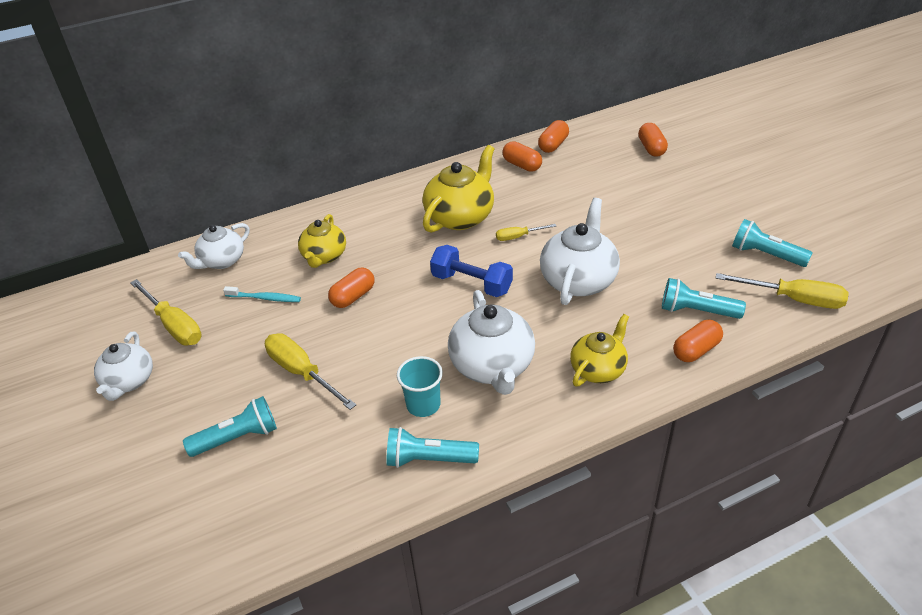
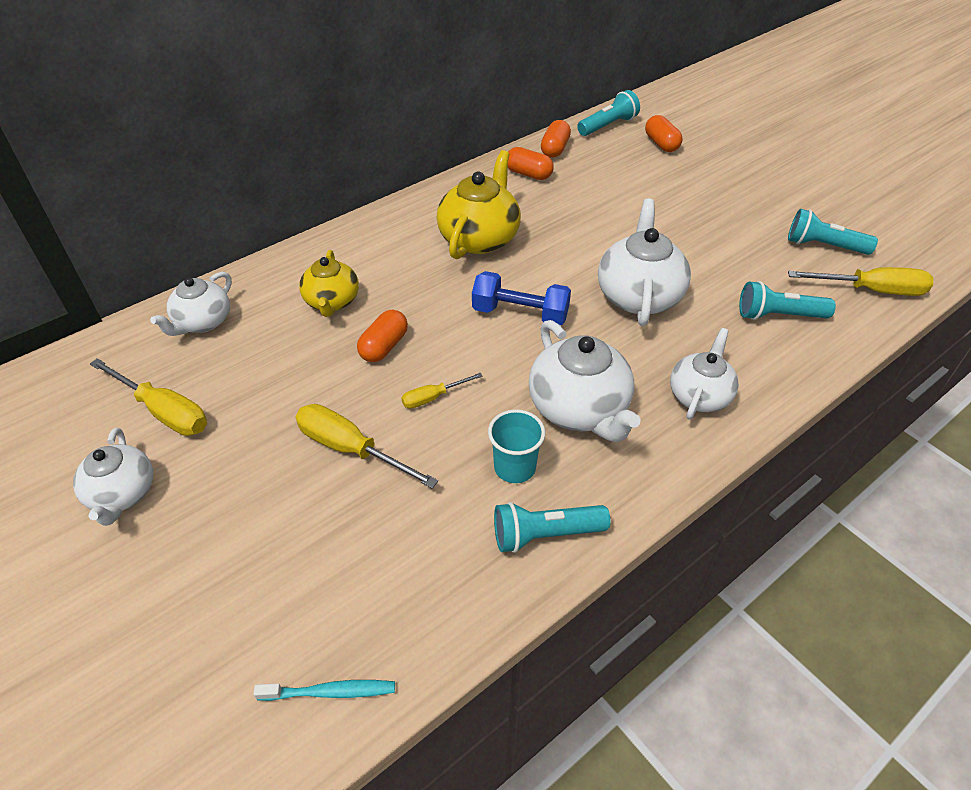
camera: 15 degrees left, 5 degrees up
turquoise flashlight [183,396,277,457] -> turquoise flashlight moved to [577,90,640,136]
turquoise toothbrush [223,286,301,302] -> turquoise toothbrush moved to [254,680,395,701]
yellow screwdriver [496,224,556,241] -> yellow screwdriver moved to [401,373,483,409]
yellow teapot [570,314,629,386] -> white teapot [670,328,739,420]
orange capsule [673,320,723,362] -> none

